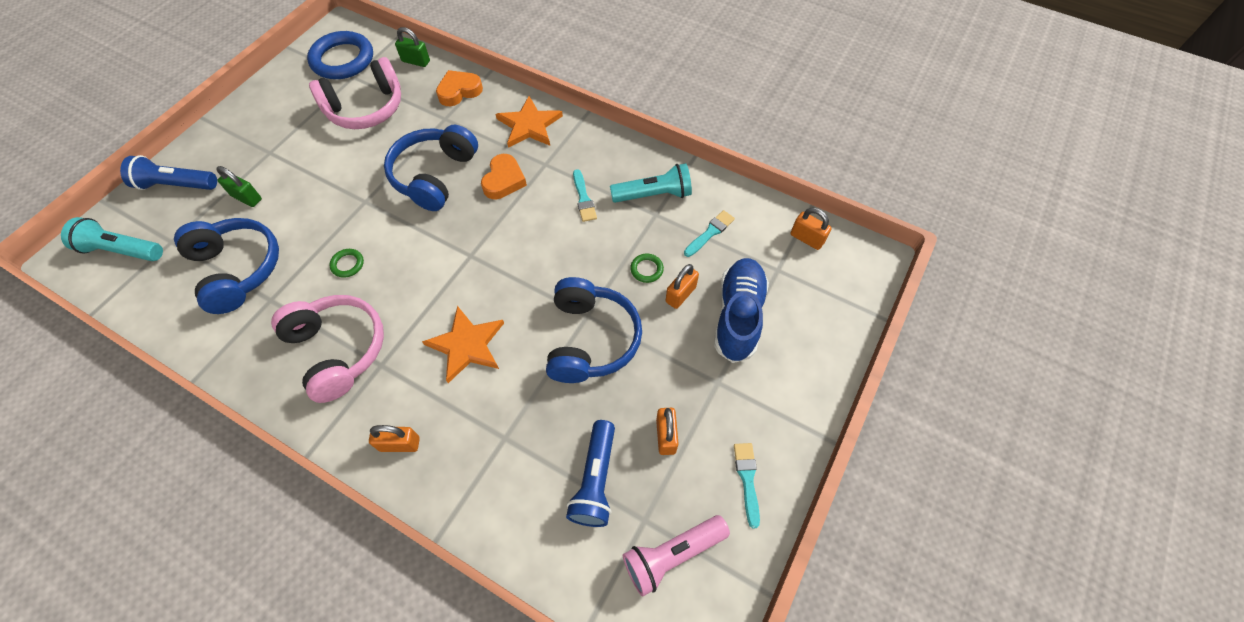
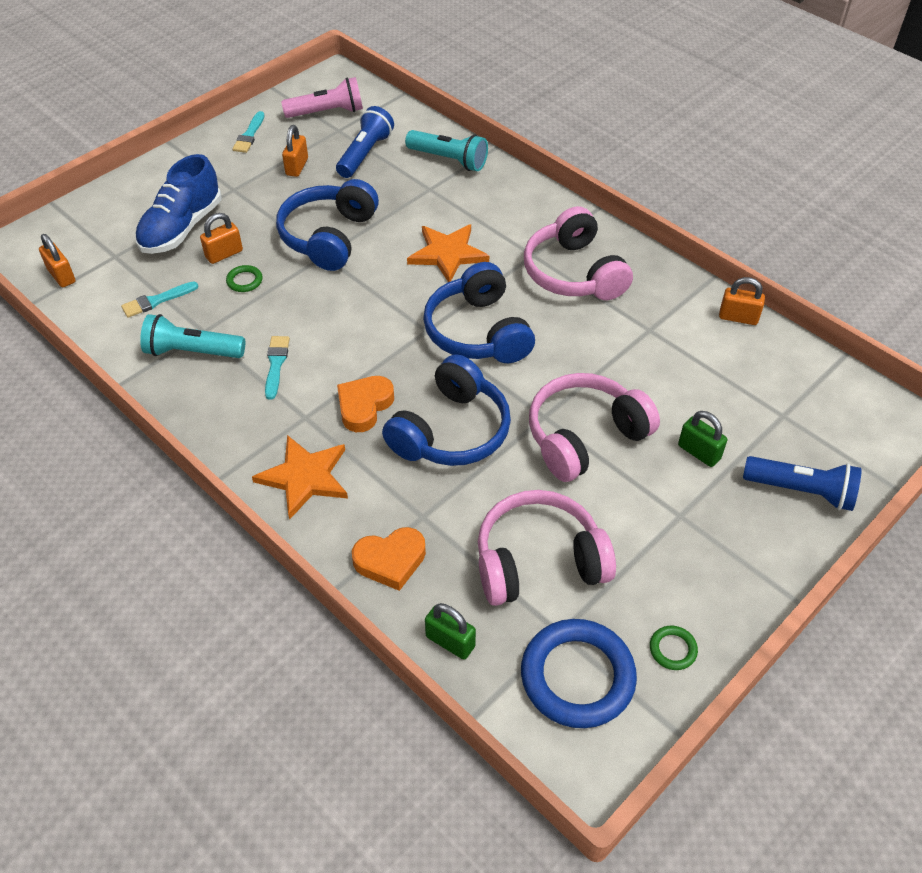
camera: 165 degrees left, 10 degrees down
turquoise flashlight [61,217,163,261] -> turquoise flashlight moved to [405,130,488,171]
blue headphones [174,218,279,314] -> blue headphones moved to [423,262,535,363]
green ring [329,249,364,278] -> green ring moved to [650,625,698,670]
orange padlock [369,425,420,452] -> orange padlock moved to [719,277,765,325]
none -> pink headphones [529,373,660,482]

